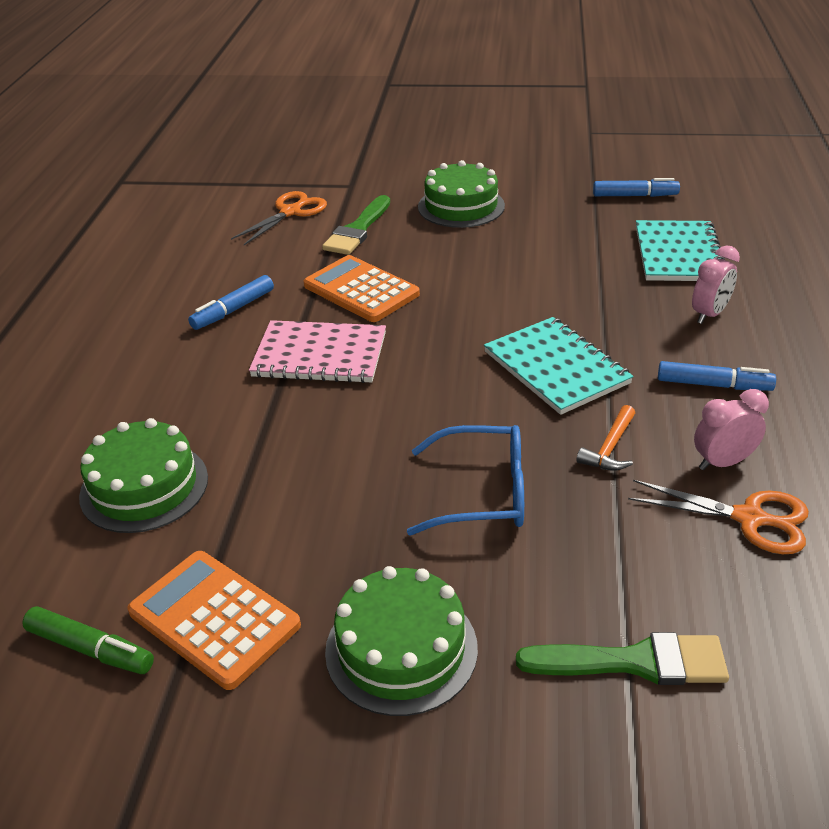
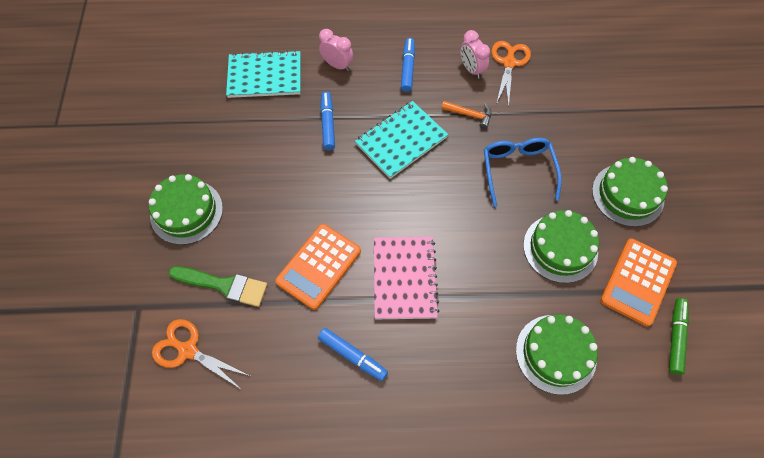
camera: 100 degrees left, 25 degrees up
green brush [516,632,729,685] -> none
blue marker [593,178,680,197] -> blue marker moved to [320,92,335,150]
none -> green cake [523,210,599,283]

